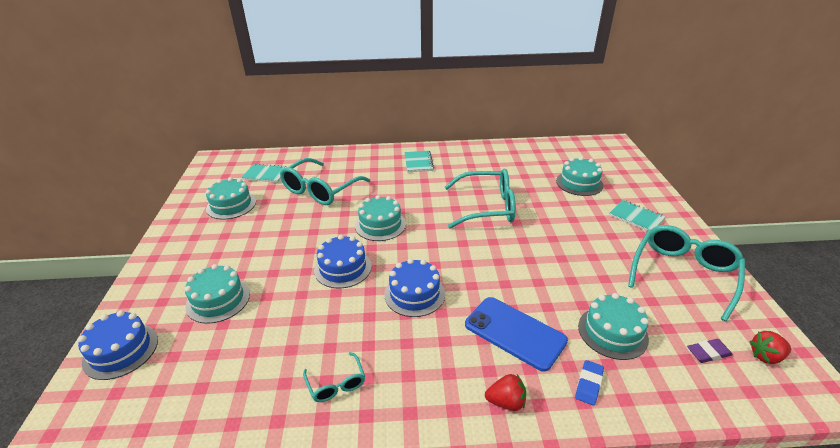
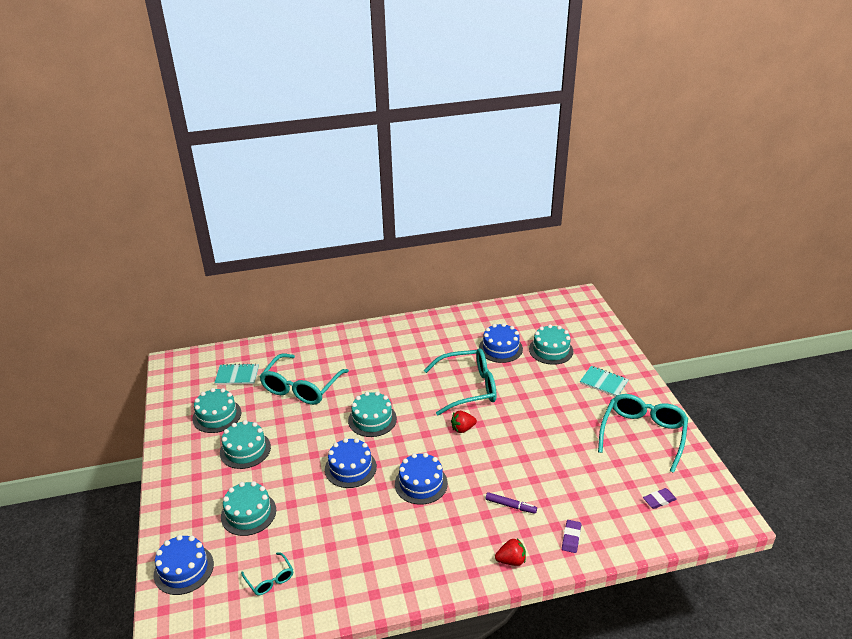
camera: 10 degrees left, 0 degrees up
turquoise glasses [303,352,365,402] -> turquoise glasses moved to [241,553,293,595]
turquoise notebook [404,151,434,172] -> none
blue phone [465,297,568,372] -> purple marker [486,492,537,514]
blue eraser [575,360,604,406] -> purple eraser [562,520,581,553]
turquoise cake [578,293,649,360] -> turquoise cake moved to [220,420,271,469]
red strawberry [750,331,791,364] -> red strawberry moved to [451,411,477,433]
none -> blue cake [479,323,523,363]

